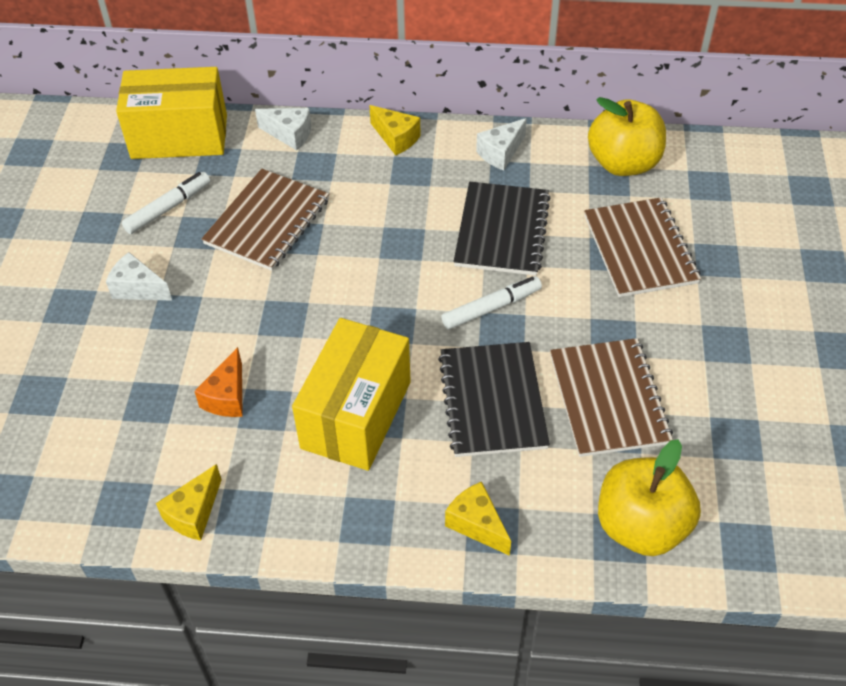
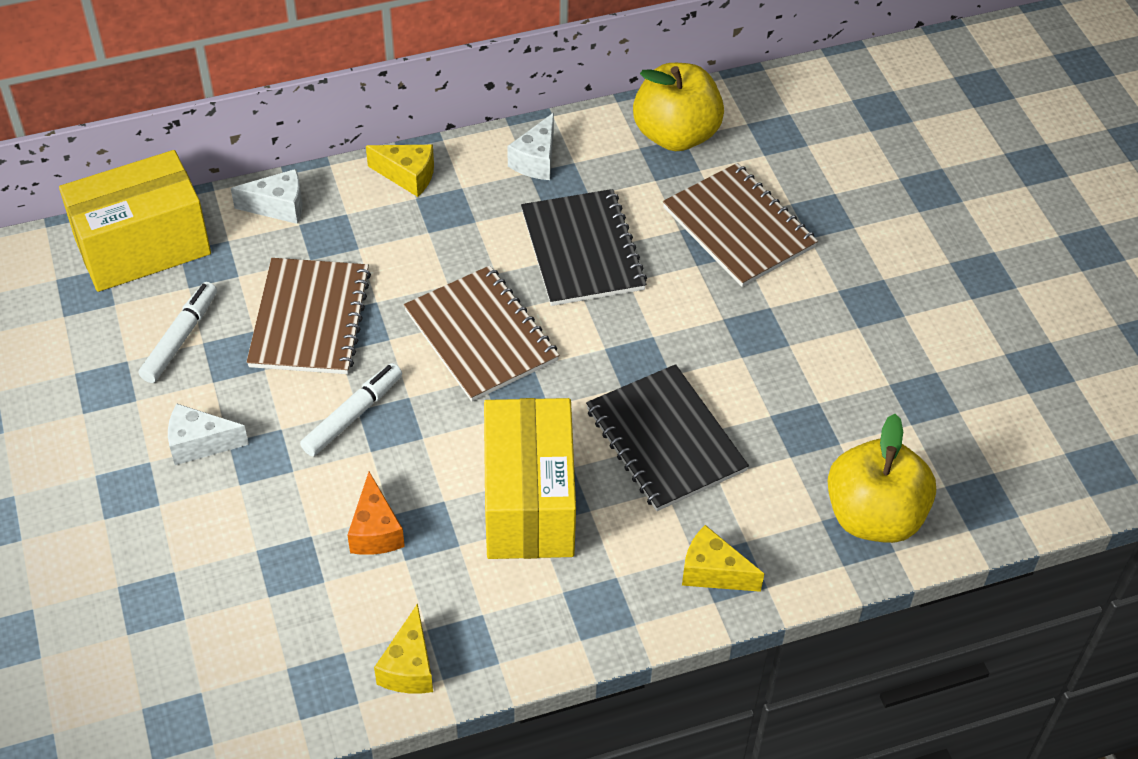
camera: 25 degrees left, 0 degrees up
white marker [441,276,542,330] -> white marker moved to [300,363,402,457]
brown notebook [550,338,673,457] -> brown notebook moved to [404,266,559,402]

